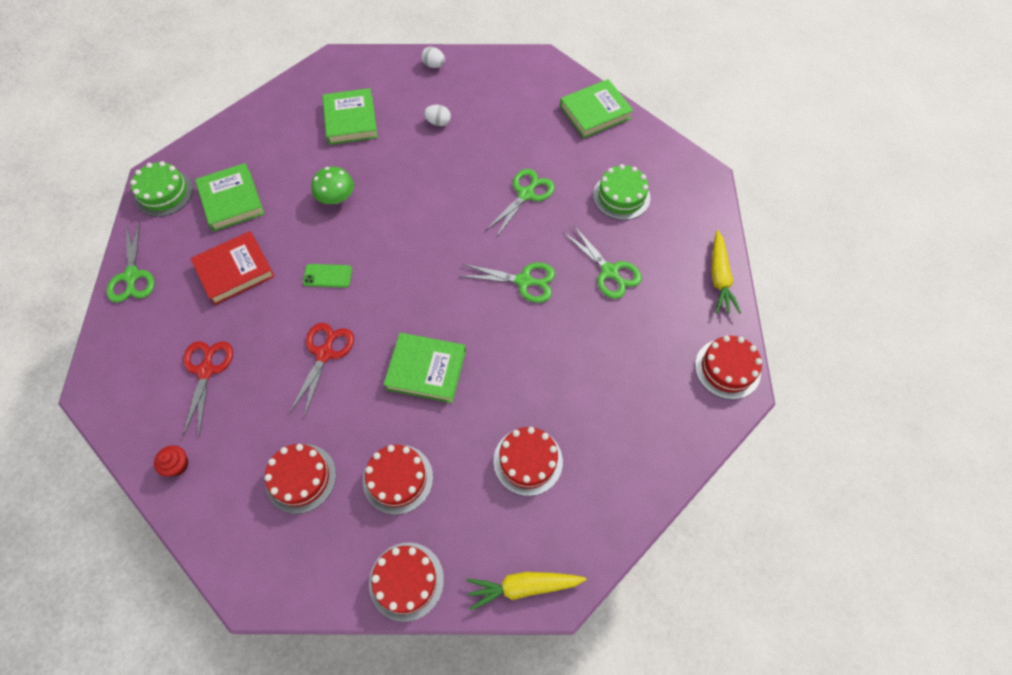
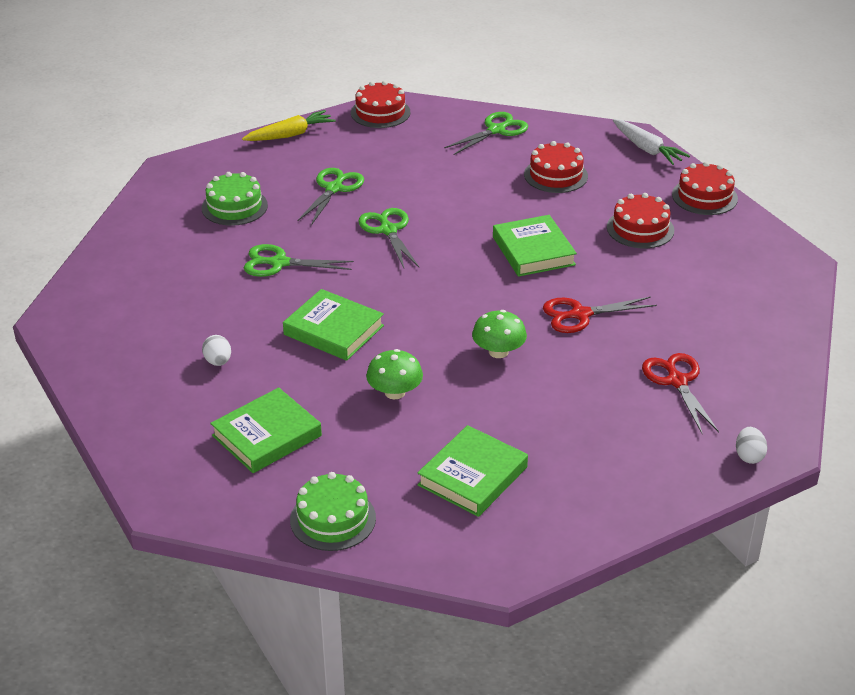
camera: 120 degrees left, 25 degrees down
green scissors [106,221,155,303] -> green scissors moved to [444,112,528,155]
green cake [130,161,193,217] -> green cake moved to [290,472,376,551]
red cupcake [154,446,189,477] -> none
red scissors [183,341,233,437] -> red scissors turned 105 degrees clockwise [642,353,719,433]
red book [190,231,275,305] -> none
red cake [264,444,336,514] -> none
green phone [303,264,352,288] -> green mushroom [472,310,527,358]
white egg [421,47,445,68] -> white egg moved to [736,427,768,464]
yellow carrot [466,572,587,611] -> white carrot [613,119,690,165]
green book [560,79,634,138] -> green book moved to [283,289,384,361]

